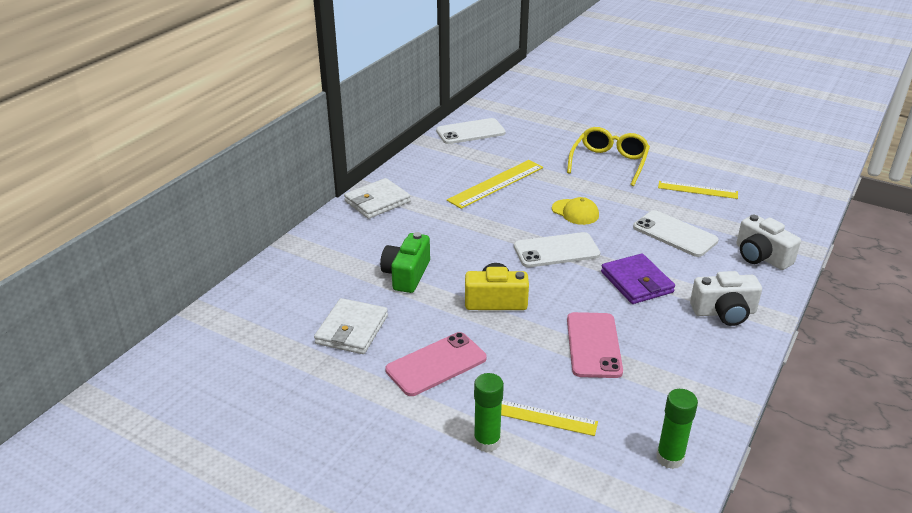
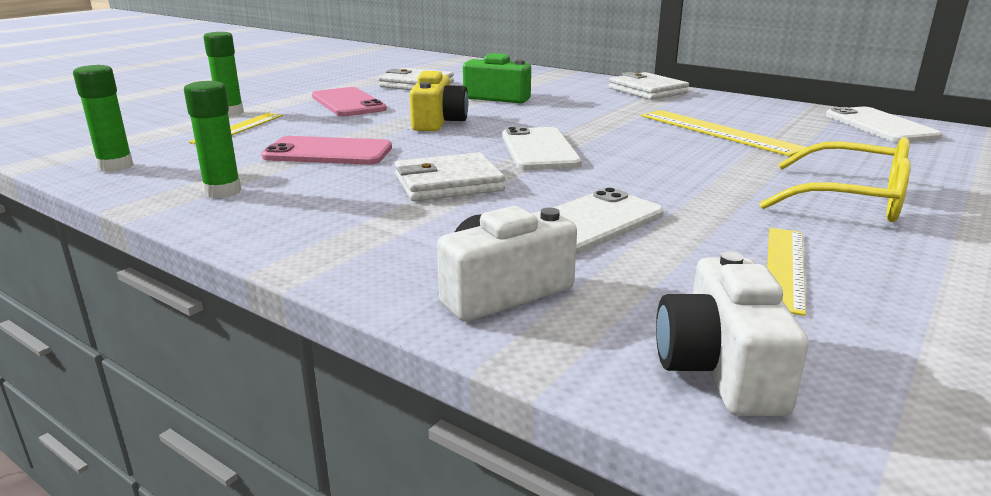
camera: 95 degrees right, 10 degrees down
yellow cap [552,197,599,225] -> none
purple wallet [601,253,675,304] -> white wallet [395,152,505,201]
white camera [690,271,762,326] -> white camera moved to [656,252,809,416]
none -> green glue stick [184,81,241,198]

